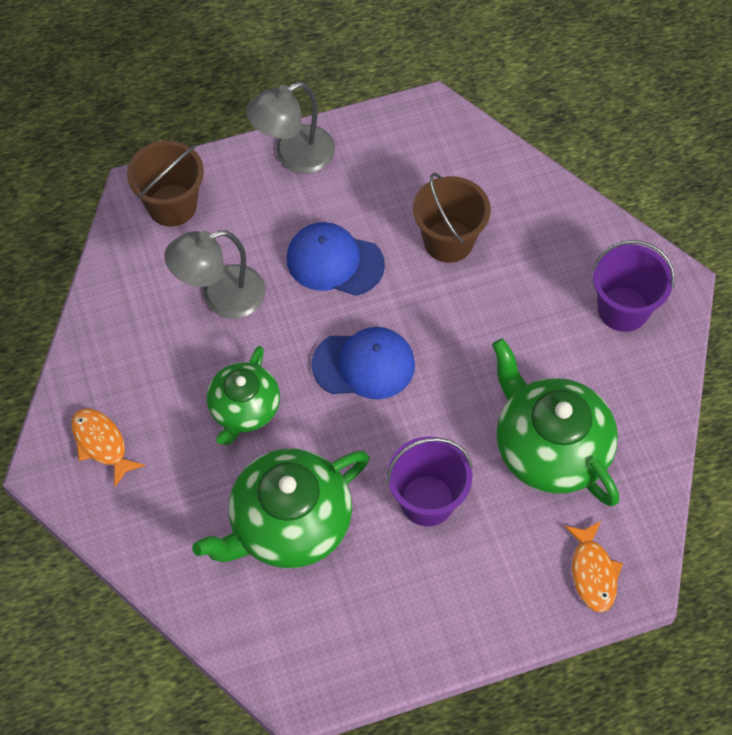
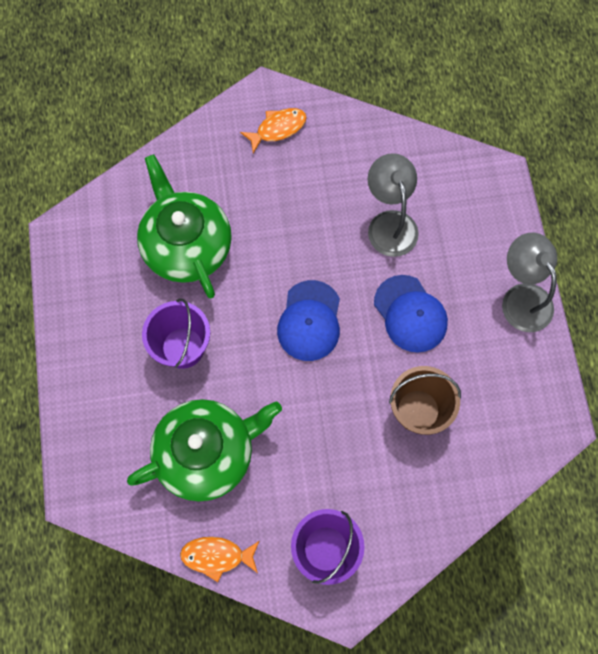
camera: 100 degrees right, 10 degrees up
brown bucket [127,141,204,226] -> none
green teapot [207,346,280,445] -> none
blue cap [286,222,385,296] -> blue cap turned 120 degrees clockwise [374,275,448,353]
orange fish [564,521,623,612] -> orange fish moved to [180,537,259,582]

